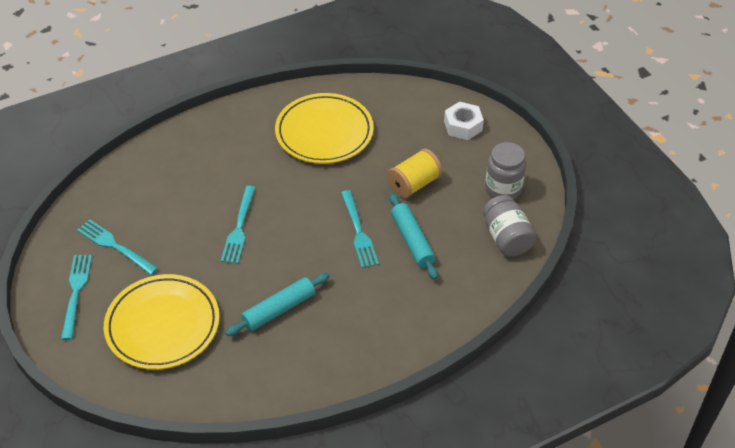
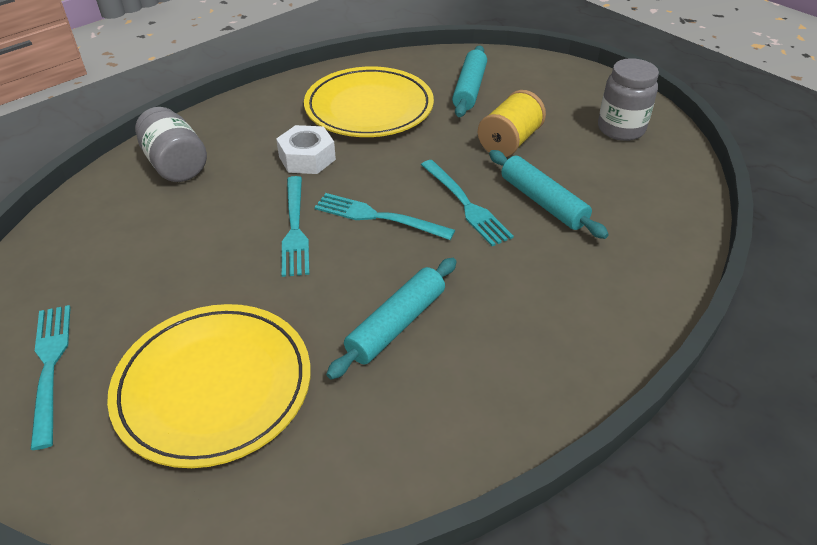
camera: 15 degrees left, 5 degrees down
turquoise fork [77,219,158,275] -> turquoise fork moved to [314,193,455,240]
white nut [444,102,484,140] -> white nut moved to [276,125,336,174]
grey jar [483,195,536,257] -> grey jar moved to [135,107,207,182]
none -> turquoise rolling pin [452,46,487,117]

